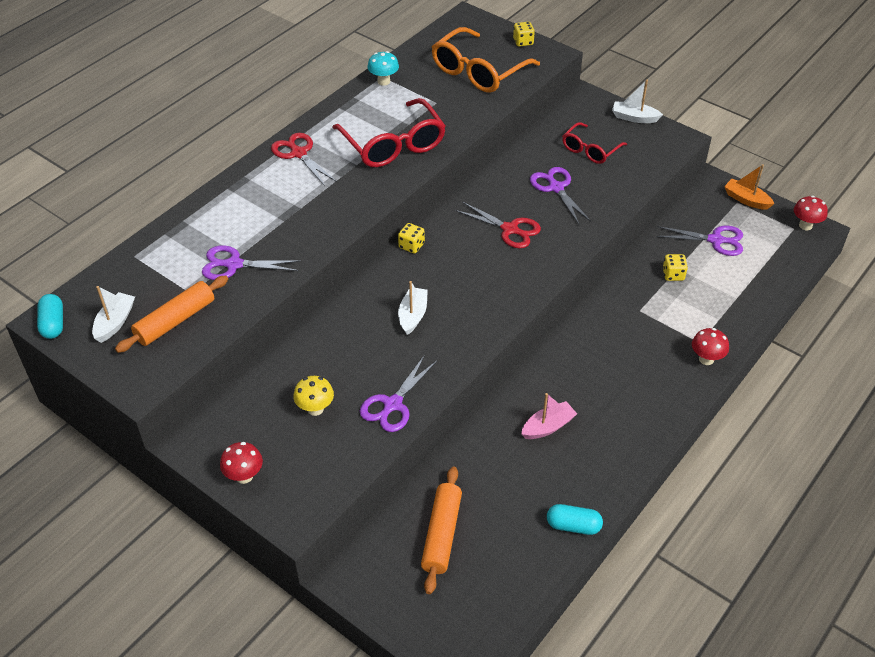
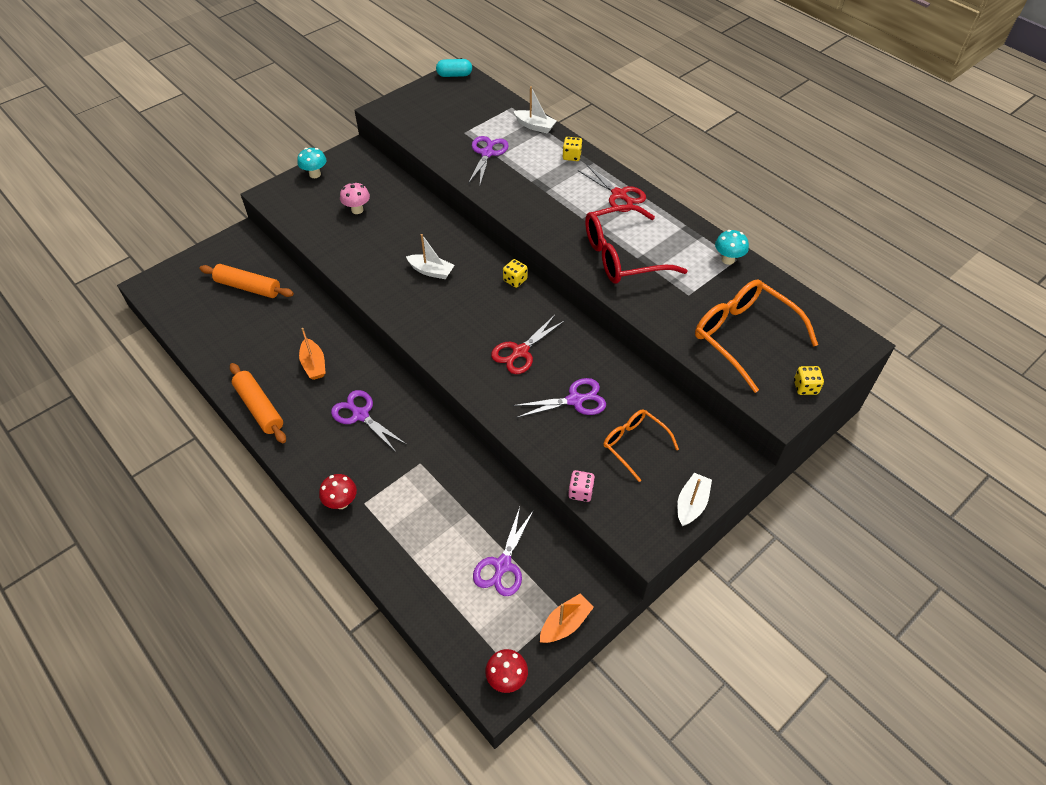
camera: 100 degrees right, 5 degrees up
white boat [92,286,135,343] -> white boat moved to [514,86,557,133]
orange rolling pin [115,275,228,353] -> orange rolling pin moved to [230,363,286,443]
red mushroom [220,442,263,484] -> turquoise mushroom [297,148,326,178]
red scissors [271,133,337,186] -> red scissors turned 75 degrees clockwise [577,164,646,212]
yellow mushroom [293,376,334,416] -> pink mushroom [340,182,370,214]
purple scissors [360,355,438,432] -> purple scissors moved to [331,390,406,452]
pink boat [521,393,577,439] -> orange boat [299,328,325,380]
turquoise capsule [547,504,603,535] -> none
red glasses [562,122,627,164] -> orange glasses [603,409,679,482]
yellow dice [663,254,688,281] -> yellow dice moved to [563,137,582,161]
none -> pink dice [568,470,595,502]

